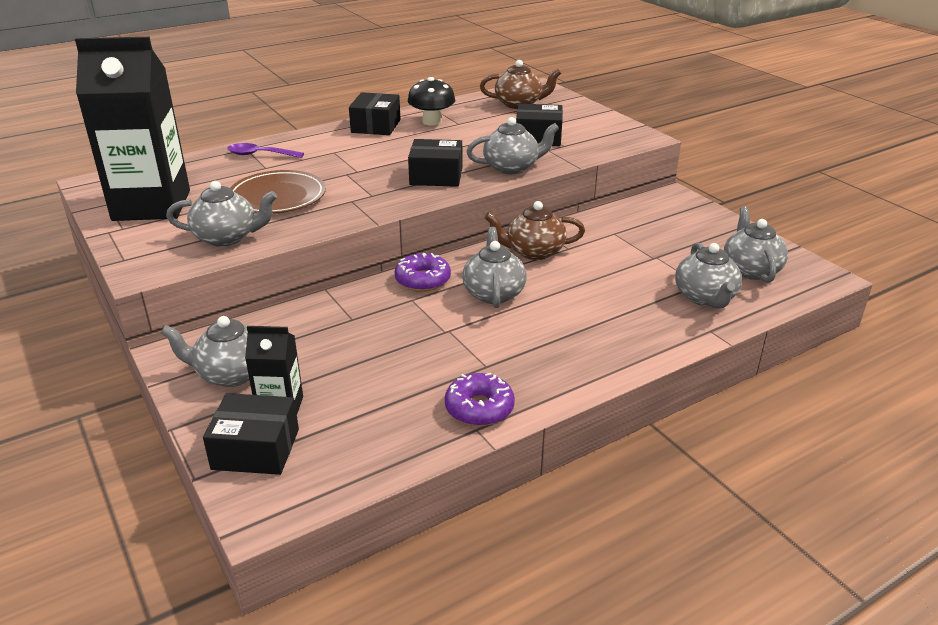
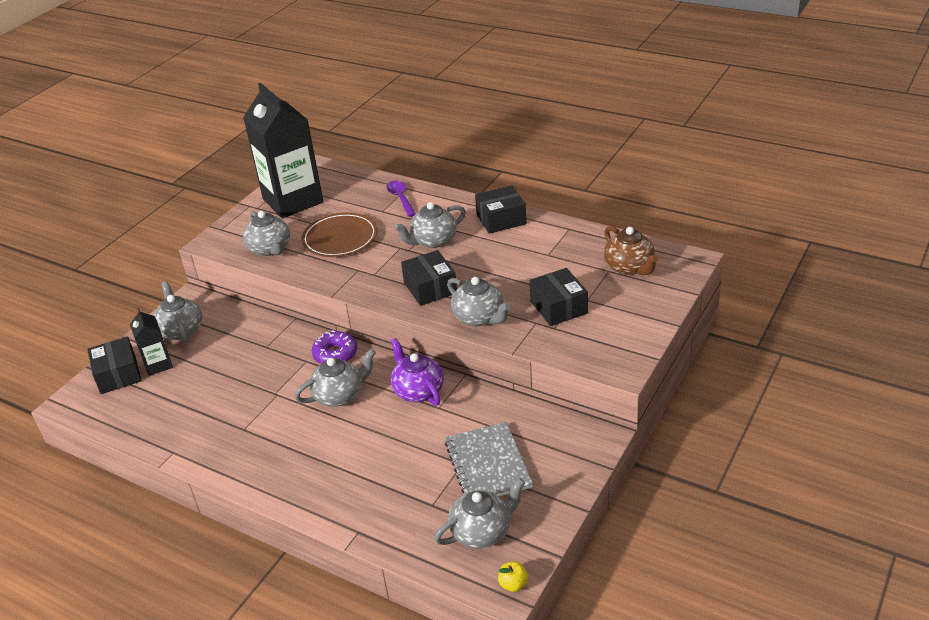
camera: 65 degrees right, 5 degrees up
black mushroom [408,77,455,126] -> none
purple donut [445,373,515,426] -> none
brown teapot [485,201,585,260] -> purple teapot [391,338,444,406]
grey teapot [675,242,742,308] -> grey teapot moved to [394,202,466,248]
none -> grey notebook [445,422,533,496]
none -> yellow apple [498,561,528,592]

